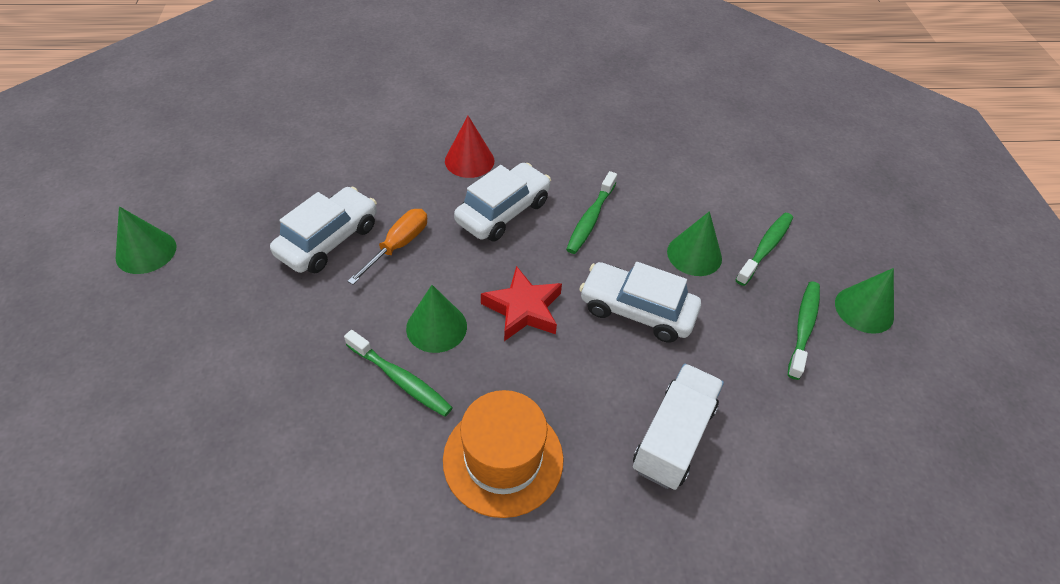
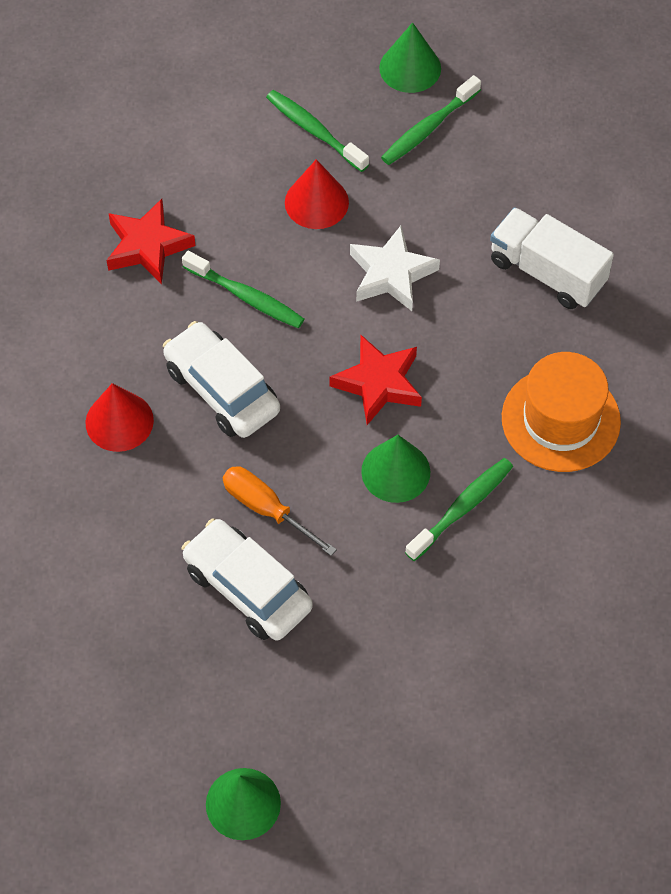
camera: 80 degrees left, 10 degrees up
white car [579,262,701,343] -> white star [350,226,440,311]
green cone [667,211,722,276] -> red cone [285,159,349,229]
green toothbrush [788,281,820,380] -> green toothbrush turned 75 degrees counterclockwise [381,75,481,165]
none -> red star [107,199,195,285]

